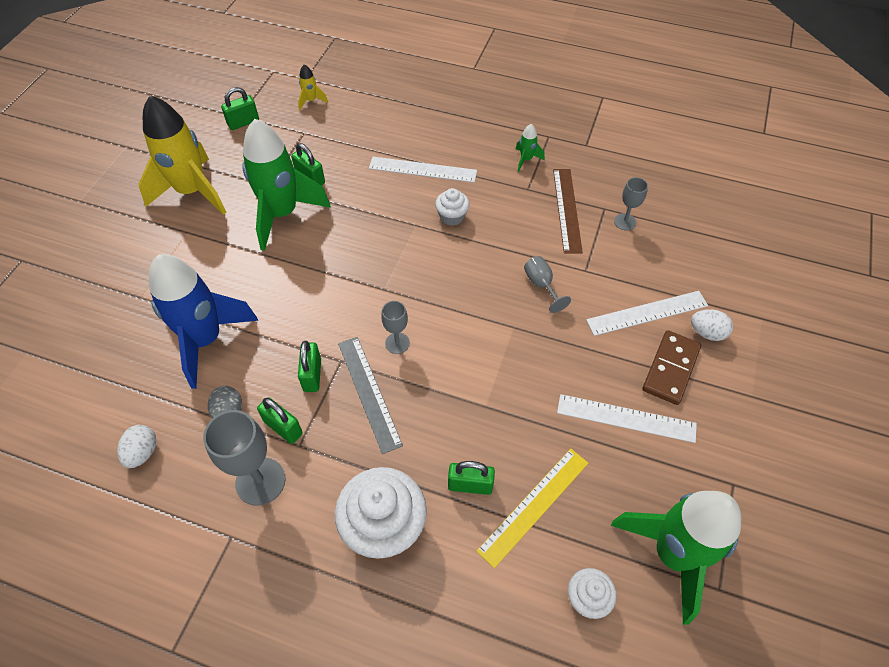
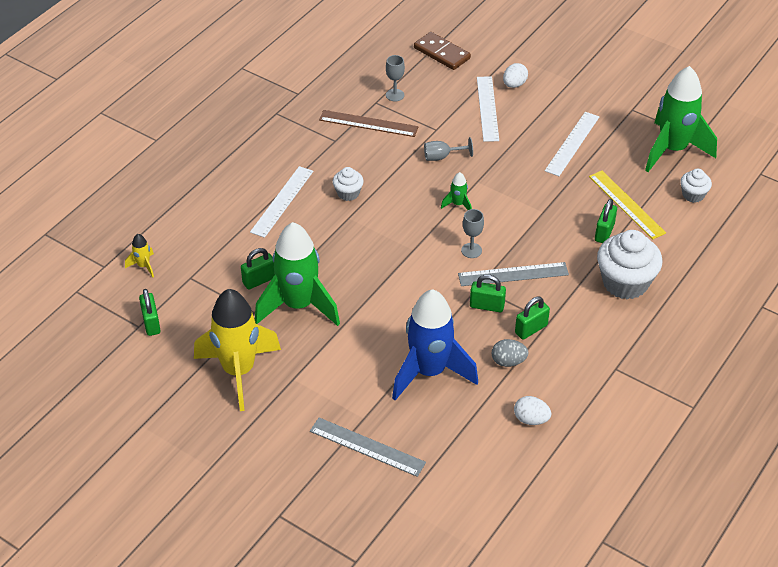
camera: 75 degrees left, 10 degrees down
grey goblet [203,410,286,506] -> none
green rocket [516,124,545,171] -> green rocket moved to [441,172,472,210]
brown domino [642,330,701,405] -> brown domino moved to [414,32,471,70]
none -> grey ruler [310,418,426,477]

